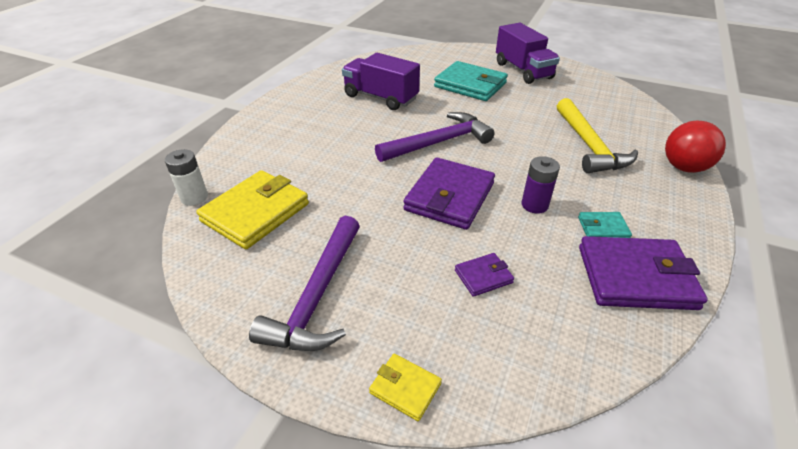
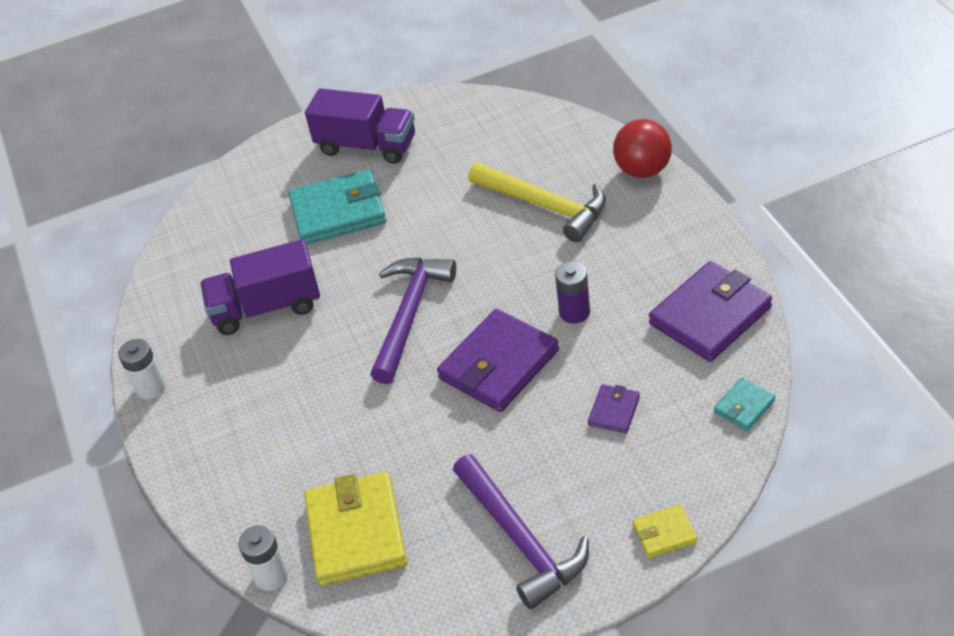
camera: 40 degrees left, 5 degrees up
purple wallet [403,157,495,230] -> purple wallet turned 60 degrees clockwise [437,309,559,412]
turquoise wallet [578,212,632,238] -> turquoise wallet moved to [714,377,776,431]
none -> white battery [118,339,166,399]

